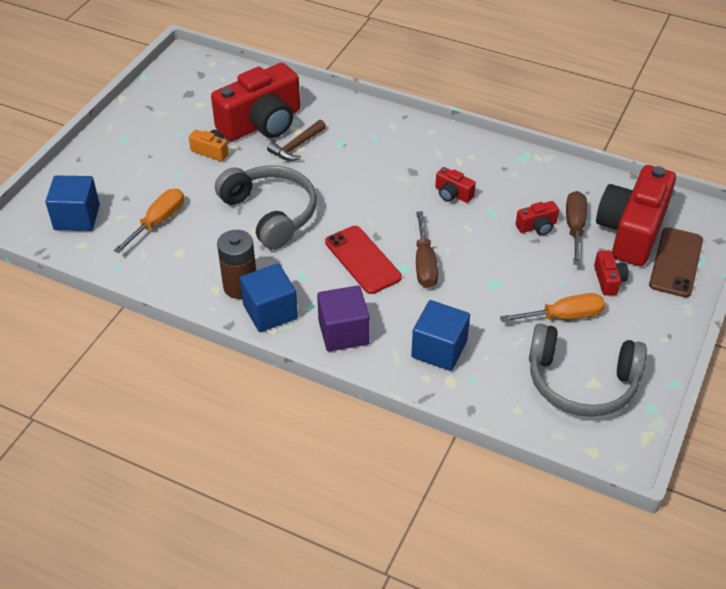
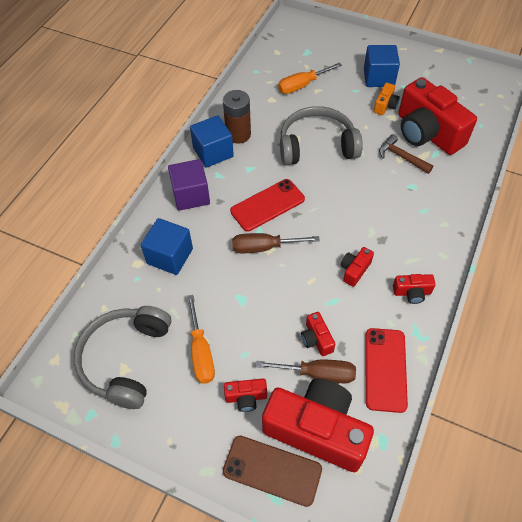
camera: 90 degrees right, 10 degrees up
blue cube [46,176,100,231] -> blue cube moved to [364,45,400,87]
orange screwdriver [114,189,184,253] -> orange screwdriver turned 120 degrees clockwise [278,62,342,94]
grey headphones [215,165,317,250] -> grey headphones turned 150 degrees counterclockwise [280,106,363,165]
none -> red phone [366,328,408,413]
none -> red camera [393,274,436,304]

